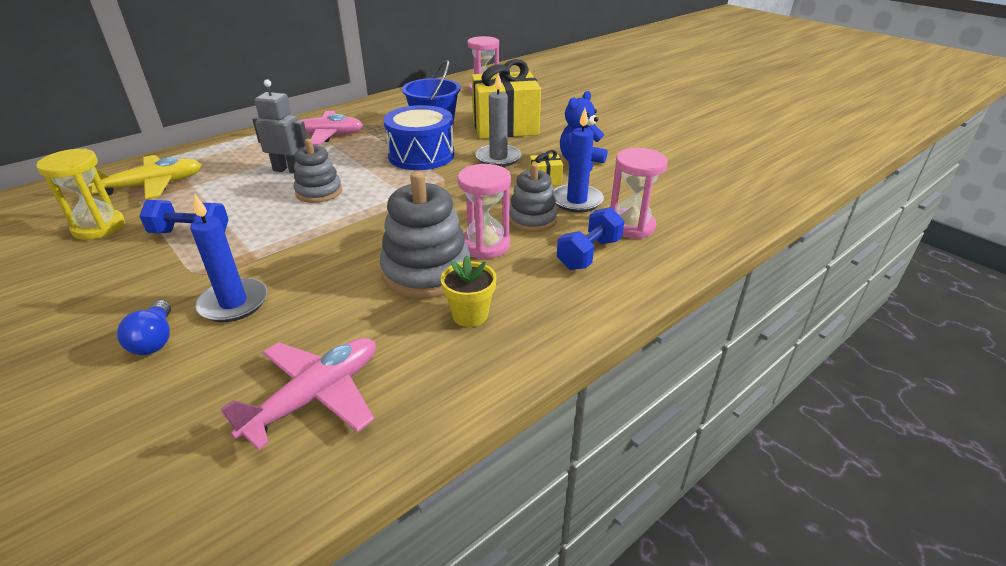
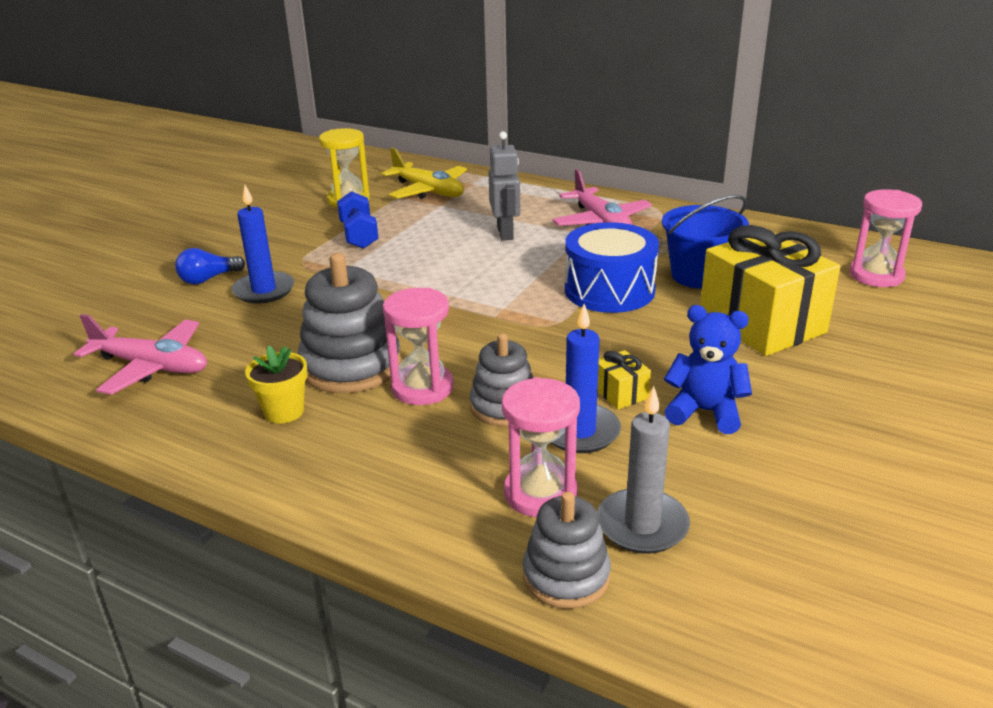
camera: 70 degrees right, 5 degrees down
grey stacking toy [294,139,342,203] -> grey stacking toy moved to [523,492,611,609]
grey candle [475,73,522,167] -> grey candle moved to [597,386,690,554]
blue dumbbell [557,207,624,270] -> none

